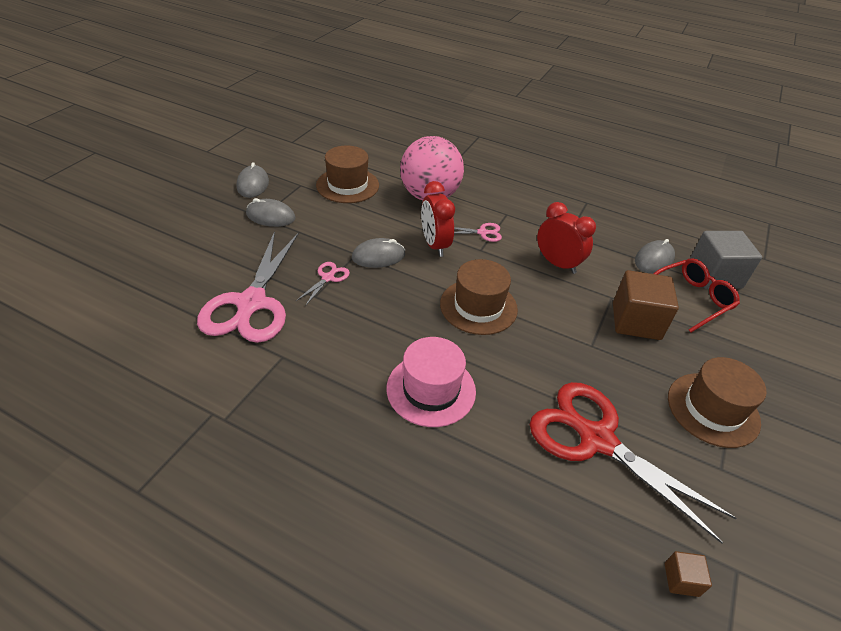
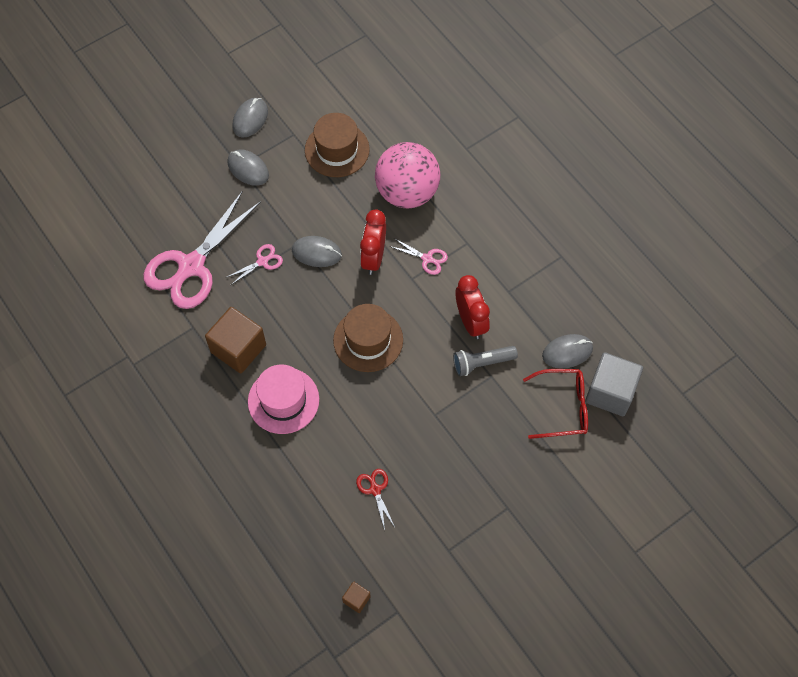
camera: 30 degrees right, 20 degrees up
red scissors [529,382,737,544] -> red scissors [356,469,395,530], size x0.42
brown cube [613,270,679,340] -> brown cube moved to [205,307,266,374]
brown hat [668,357,767,448] -> none
none -> grey flashlight [453,346,518,376]

